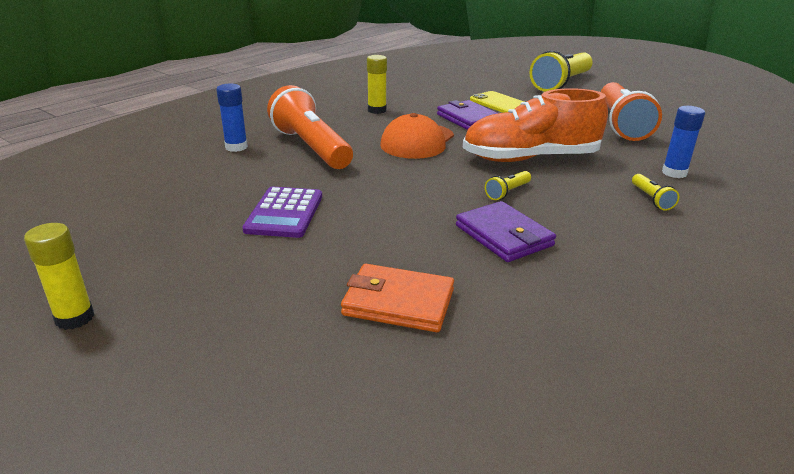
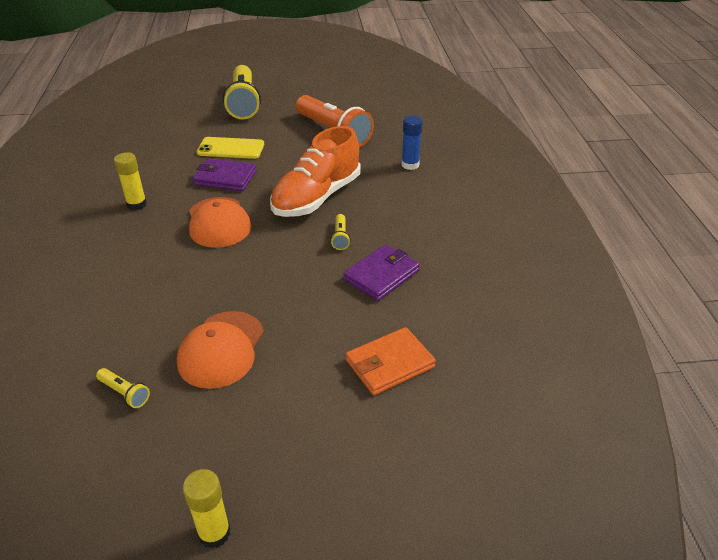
camera: 45 degrees left, 10 degrees up
blue glue stick [216,83,248,152] -> none
purple calculator [242,187,322,238] -> orange cap [177,311,264,389]
orange flashlight [267,85,353,169] -> none
purple wallet [456,201,556,262] -> purple wallet turned 60 degrees counterclockwise [343,245,420,301]
yellow flashlight [632,174,679,211] -> yellow flashlight moved to [96,368,150,408]

